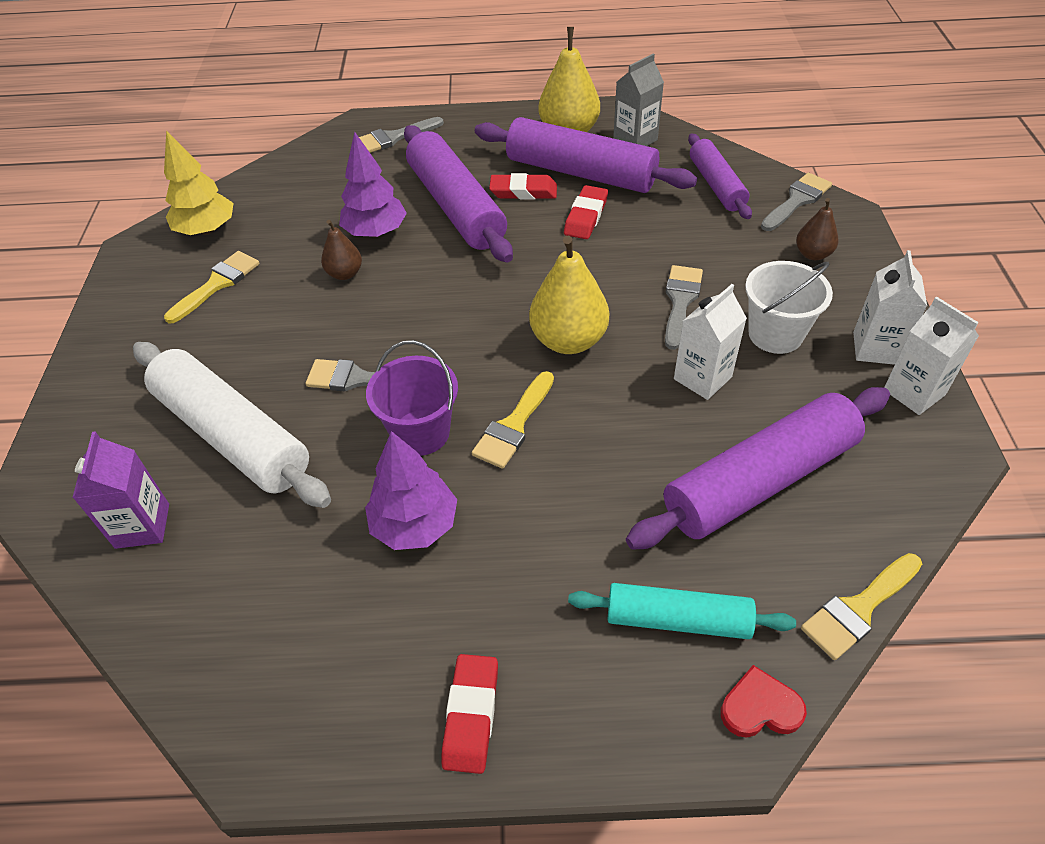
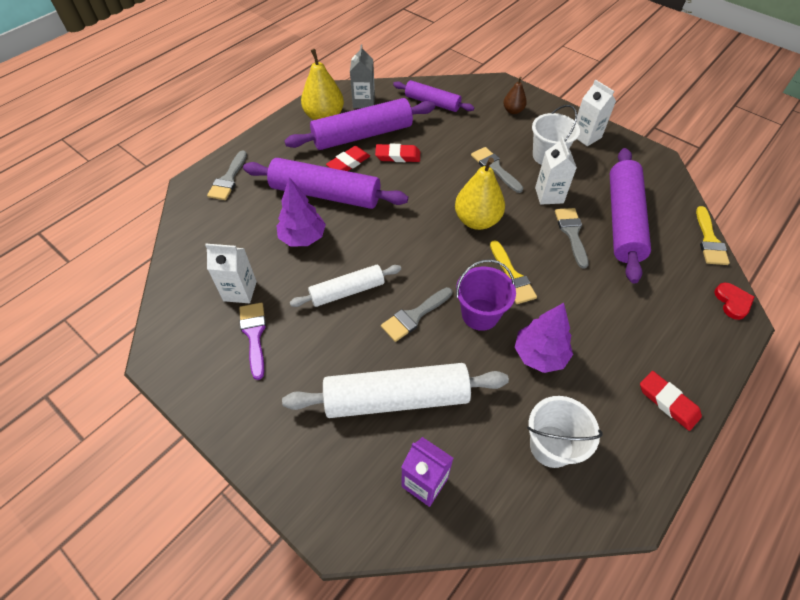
camera: 50 degrees left, 5 degrees up
yellow tree [164,131,234,235] -> none
yellow brush [164,251,260,324] -> purple brush [239,302,266,380]
brown pear [321,220,362,280] -> none
red eraser [564,185,608,239] -> red eraser turned 60 degrees counterclockwise [375,144,420,162]
turquoise rolling pin [568,583,796,639] -> none
red heart [721,665,807,738] -> red heart turned 135 degrees clockwise [714,283,755,320]
grey brush [761,173,832,231] -> grey brush moved to [555,208,589,269]
white carton [884,297,979,415] -> white carton moved to [205,244,257,303]
none -> white rolling pin [290,265,401,307]
none -> white bucket [527,396,603,468]

